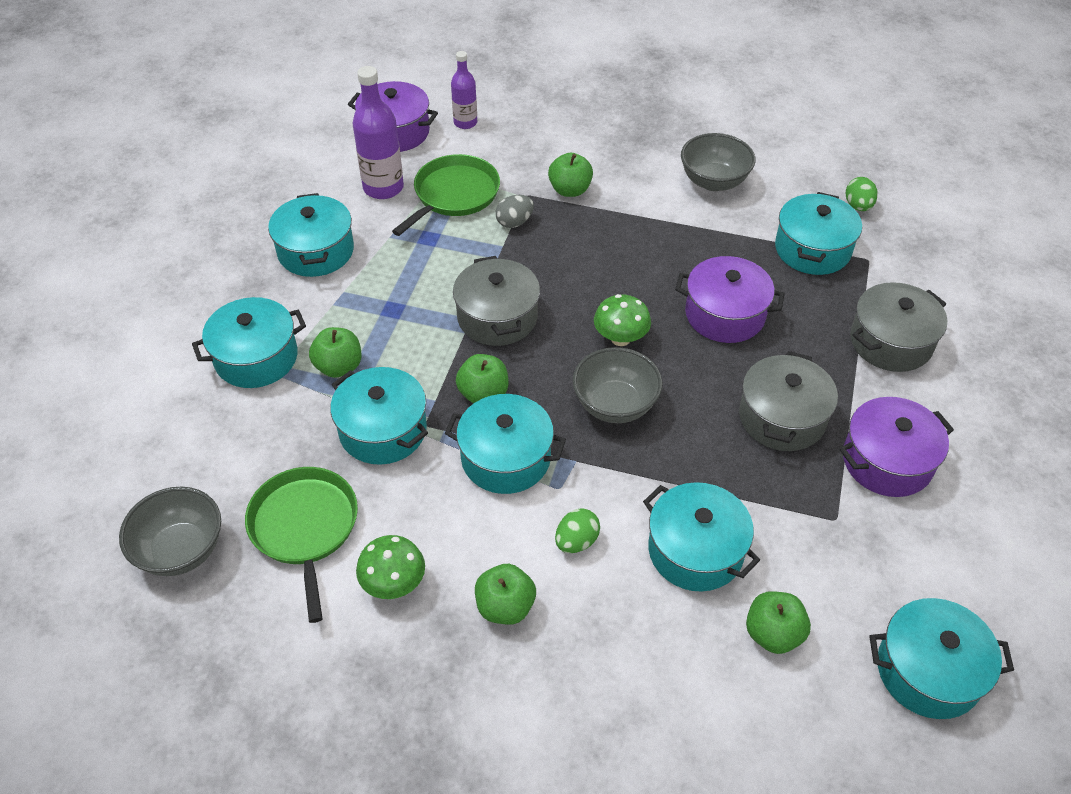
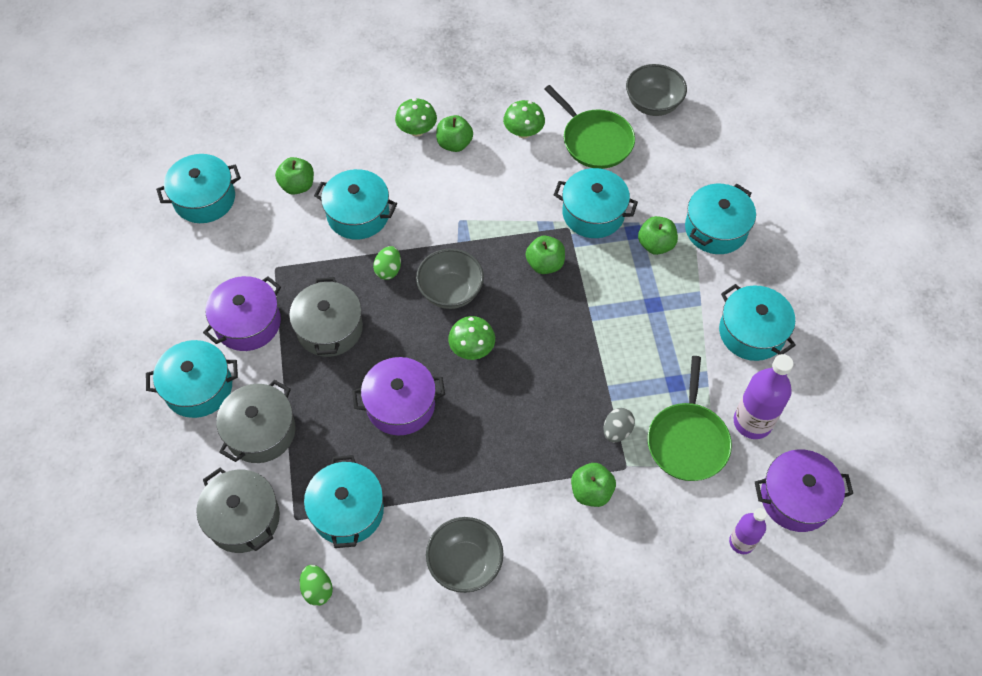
camera: 155 degrees right, 10 degrees up
turquoise pot [445,394,566,494] -> turquoise pot moved to [146,340,238,418]
grey pot [453,256,540,346] -> grey pot moved to [196,468,280,553]
green egg [555,508,600,553] -> green egg moved to [373,246,401,280]
none -> green mushroom [395,98,437,137]

